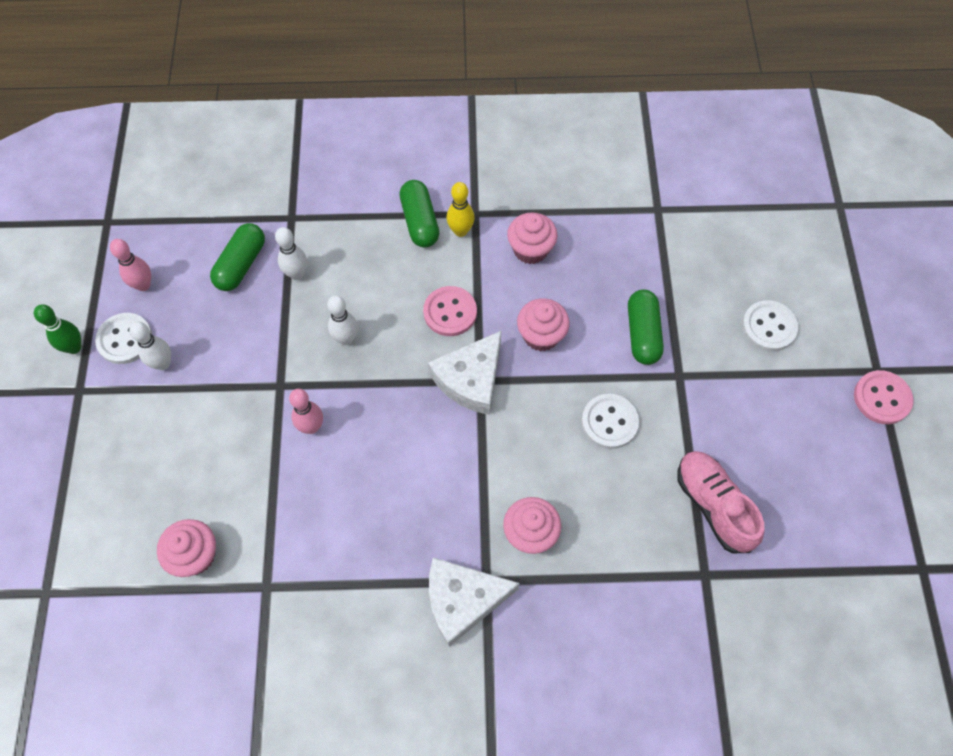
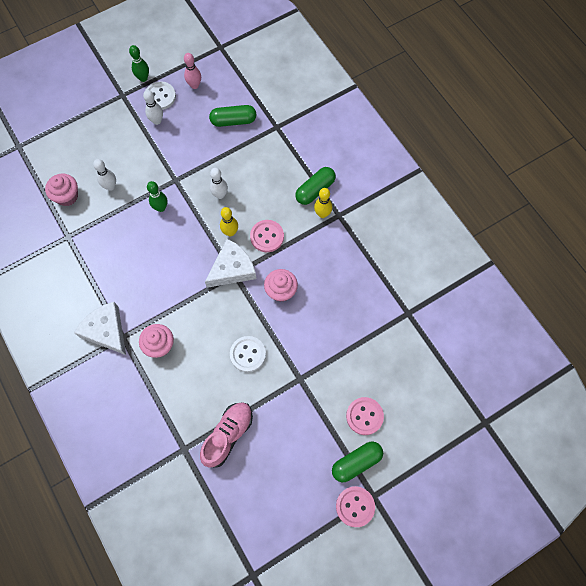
camera: 60 degrees right, 5 degrees up
white bowling pin [275,227,307,280] -> white bowling pin moved to [93,159,116,191]
pink bowling pin [289,389,323,434] -> green bowling pin [147,181,167,212]
white cheese [428,331,501,415] -> white cheese turned 135 degrees clockwise [205,239,256,288]
pink cupcake [507,212,558,264] -> none
green capsule [628,290,664,365] -> green capsule moved to [332,442,383,482]
white button [742,300,798,351] -> pink button [346,397,384,435]
none -> yellow bowling pin [220,207,238,237]

